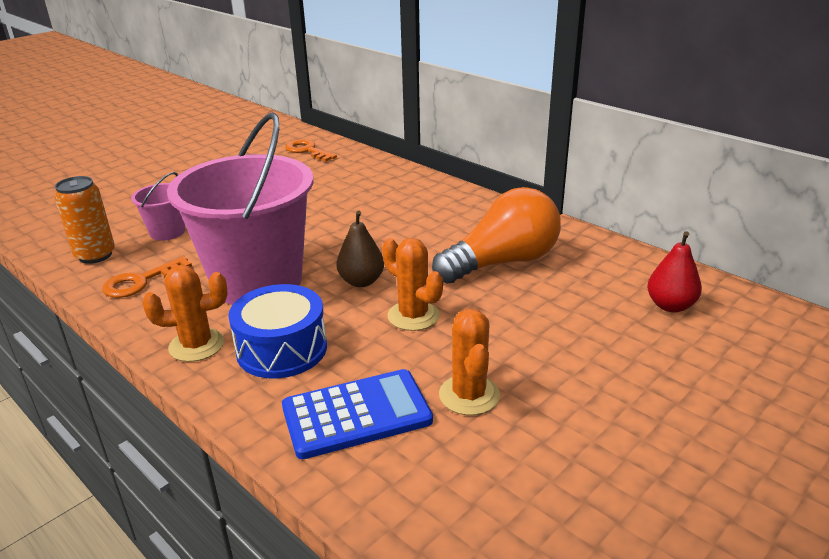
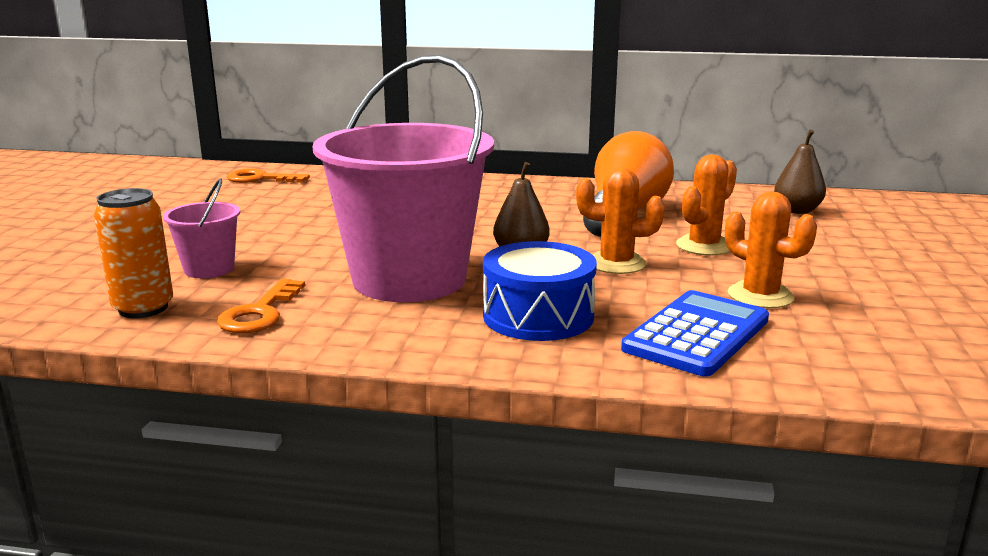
camera: 35 degrees left, 10 degrees down
orange cactus [142,265,227,362] -> orange cactus moved to [676,154,737,256]
red pear [647,231,702,312] -> brown pear [774,130,826,214]

